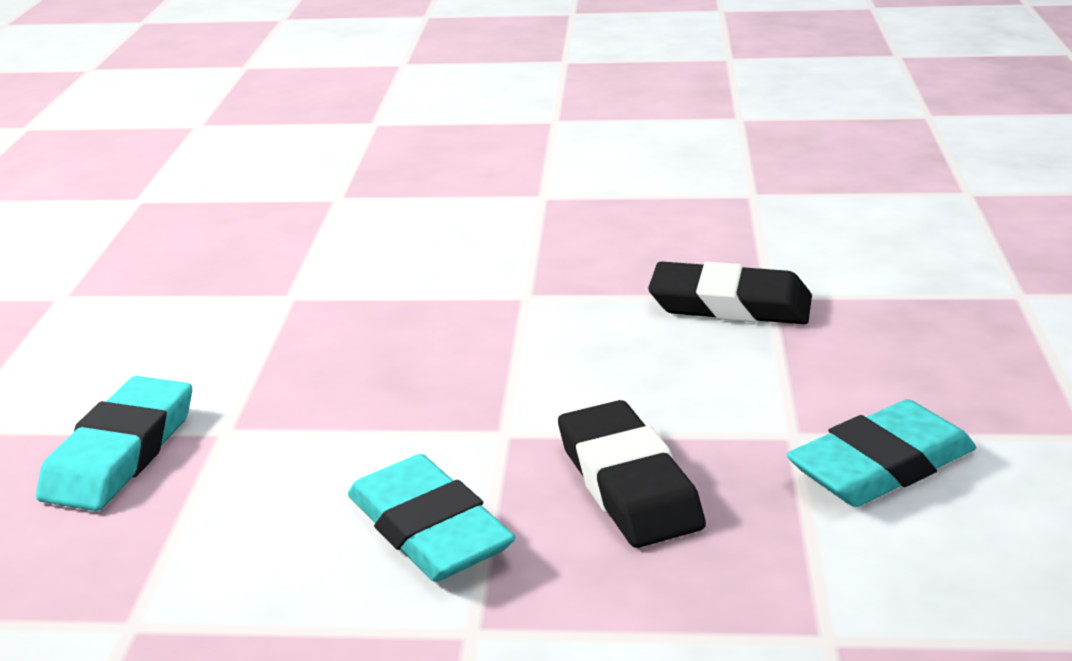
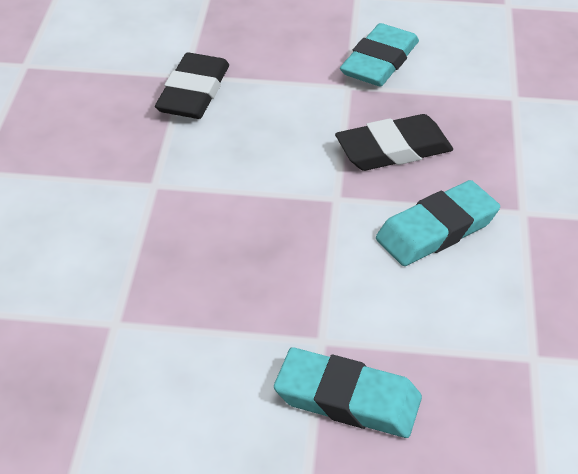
camera: 90 degrees left, 15 degrees up
turquoise eraser [787,399,976,507] -> turquoise eraser turned 60 degrees clockwise [340,23,419,86]

